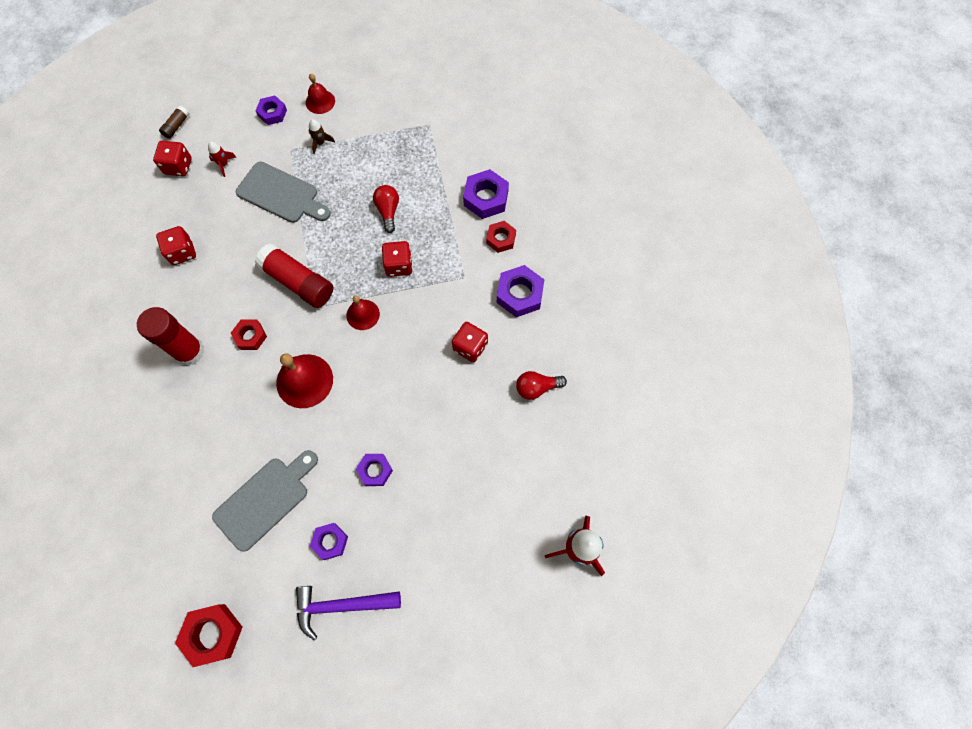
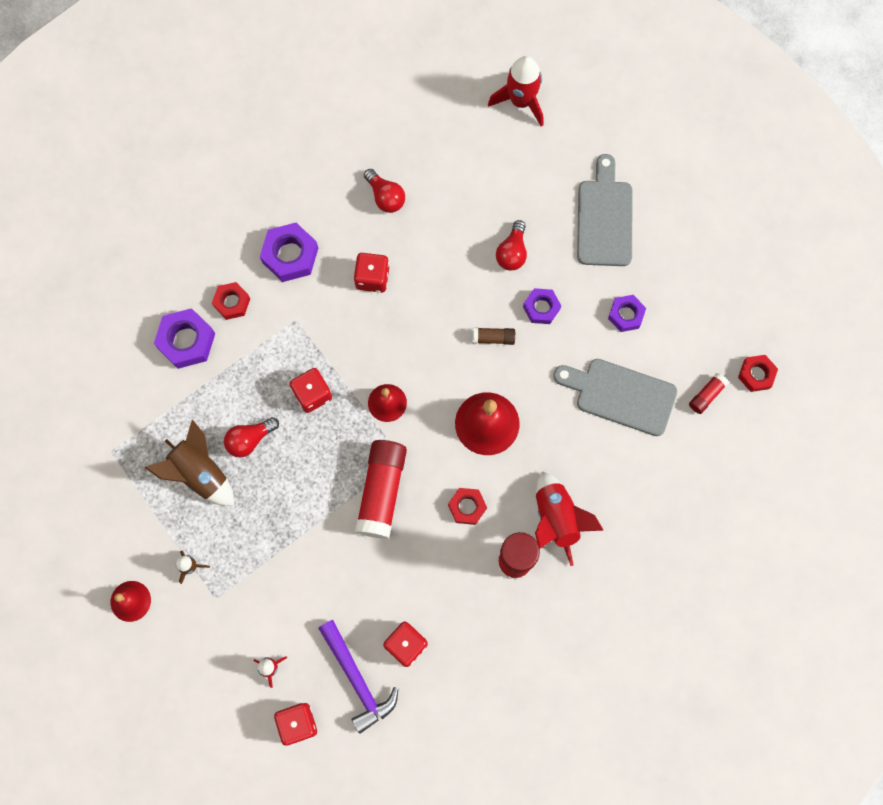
camera: 115 degrees left, 5 degrees up
brown glue stick [159,106,189,139] -> brown glue stick moved to [472,327,515,345]
red nut [175,604,242,667] -> red nut [738,355,778,392], size x0.64
grey cutting board [236,162,331,223] -> grey cutting board moved to [577,154,633,266]
purple nut [256,96,287,125] -> none
purple hammer [296,586,401,640] -> purple hammer moved to [318,620,398,734]
none -> brown rocket [144,419,234,506]
none -> red light bulb [496,220,527,271]
none -> red rocket [535,471,604,566]
none -> red glue stick [689,373,728,414]

